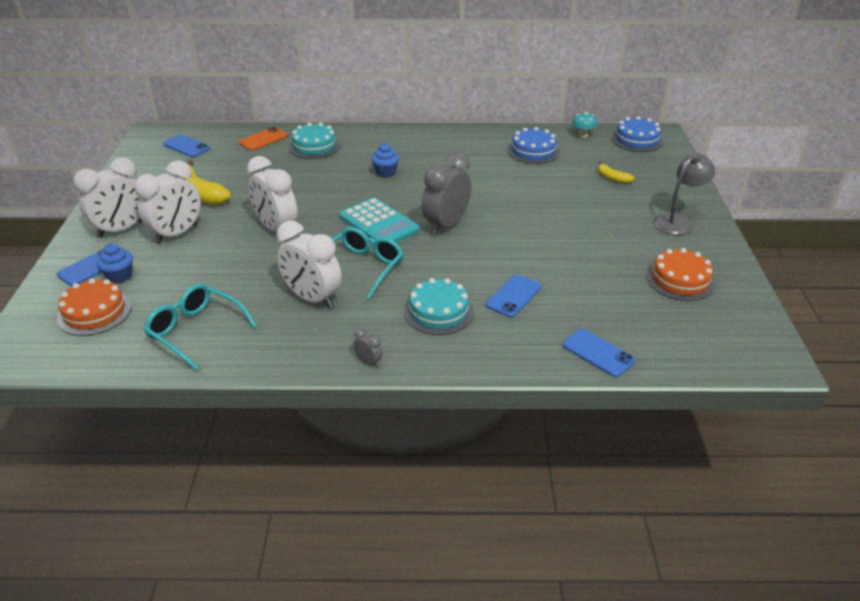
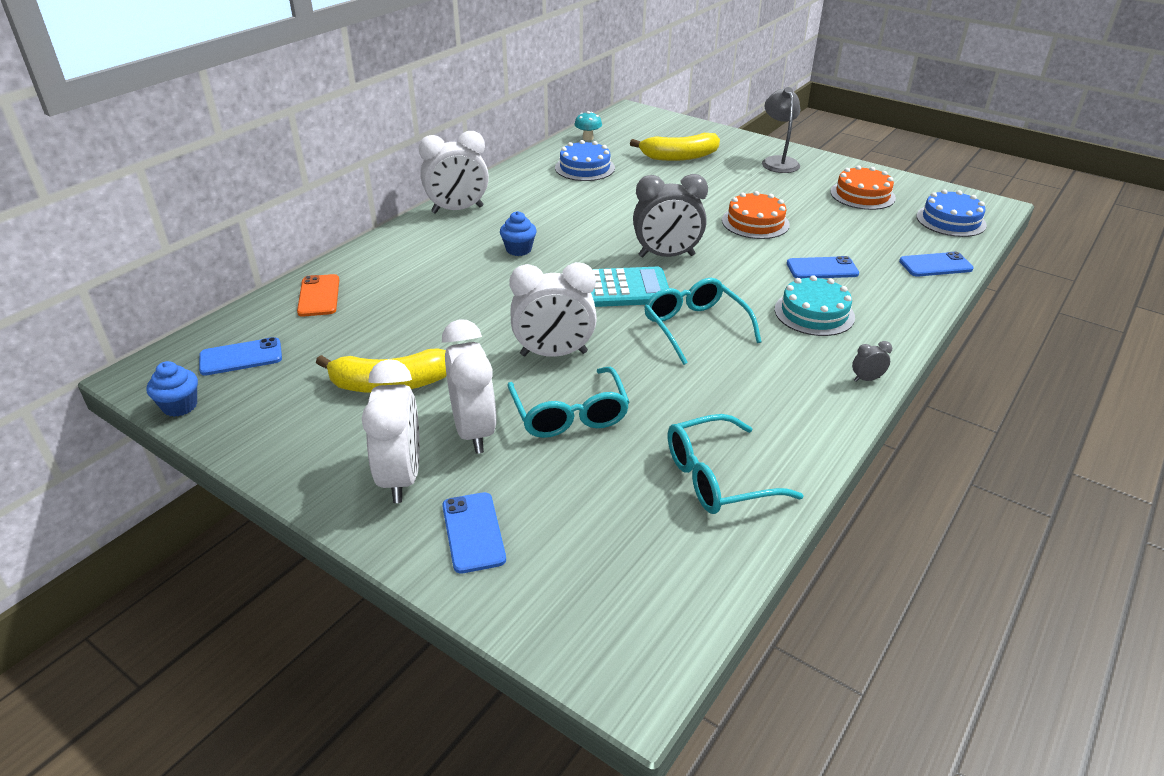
camera: 55 degrees left, 0 degrees up
orange cake [57,278,131,336] -> orange cake moved to [722,191,790,239]
blue cupcake [97,243,133,284] -> blue cupcake moved to [147,361,198,417]
white clock [276,221,341,308] -> white clock moved to [419,131,489,214]
turquoise cake [289,123,340,159] -> none
grey clock [422,152,471,235] -> grey clock turned 75 degrees counterclockwise [633,174,708,257]
blue phone [486,275,542,317] -> blue phone turned 75 degrees counterclockwise [787,256,859,279]
yellow banana [598,162,634,183] -> yellow banana [630,133,720,161], size x1.96
blue cake [611,116,663,152] -> blue cake moved to [916,189,987,237]
none -> turquoise glasses [507,367,630,438]

